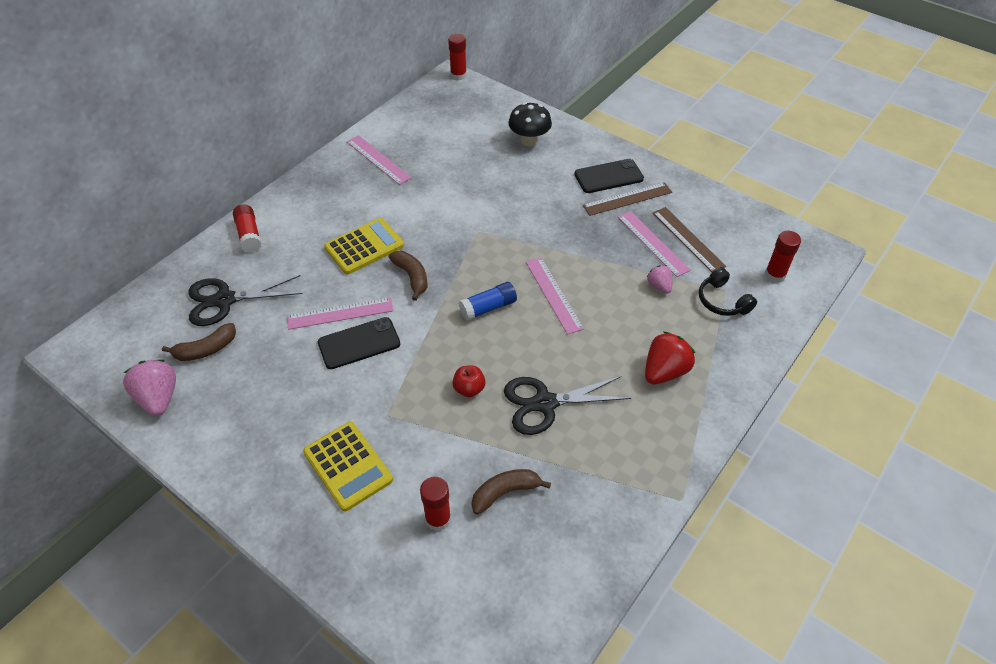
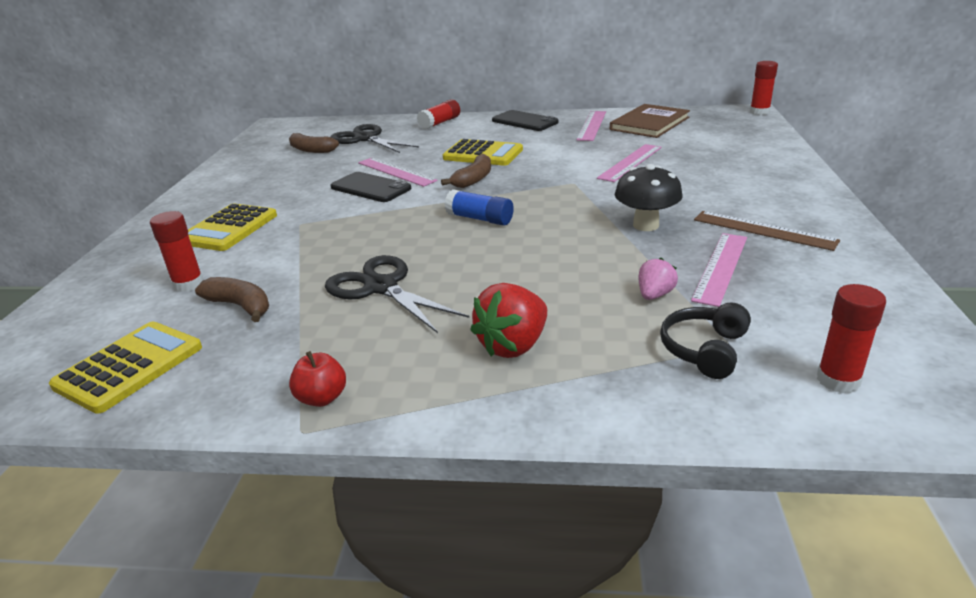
camera: 60 degrees right, 20 degrees down
pink strawberry [123,359,176,416] -> none
red apple [452,365,486,397] -> red apple moved to [289,351,346,407]
black mushroom [508,102,552,146] -> black mushroom moved to [615,164,683,231]
pink ruler [526,257,584,335] -> pink ruler moved to [597,144,662,182]
black phone [574,159,644,193] -> black phone moved to [492,110,559,131]
red strawberry [645,331,695,384] -> red strawberry turned 120 degrees clockwise [470,283,547,358]
brown ruler [653,207,726,272] -> none
none -> yellow calculator [49,322,202,414]
none -> brown book [610,104,690,138]

